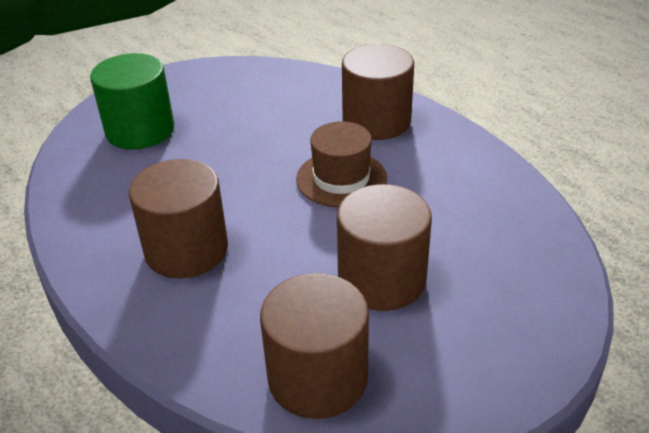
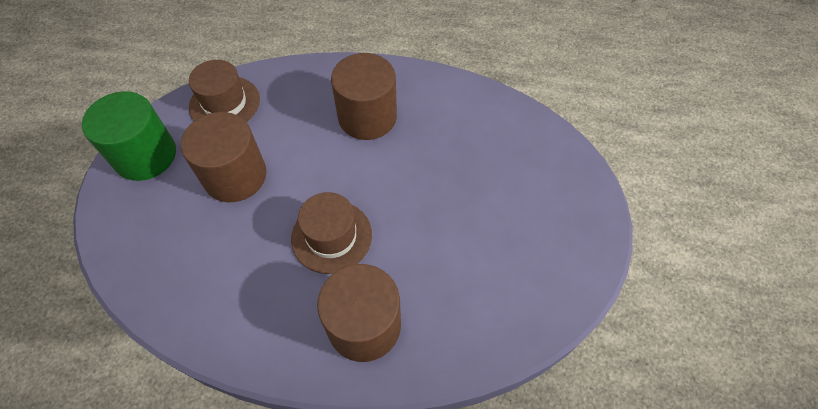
camera: 135 degrees right, 20 degrees up
green cylinder [90,53,174,150] -> green cylinder moved to [82,91,176,181]
brown cylinder [260,273,369,419] -> brown hat [189,60,260,122]

